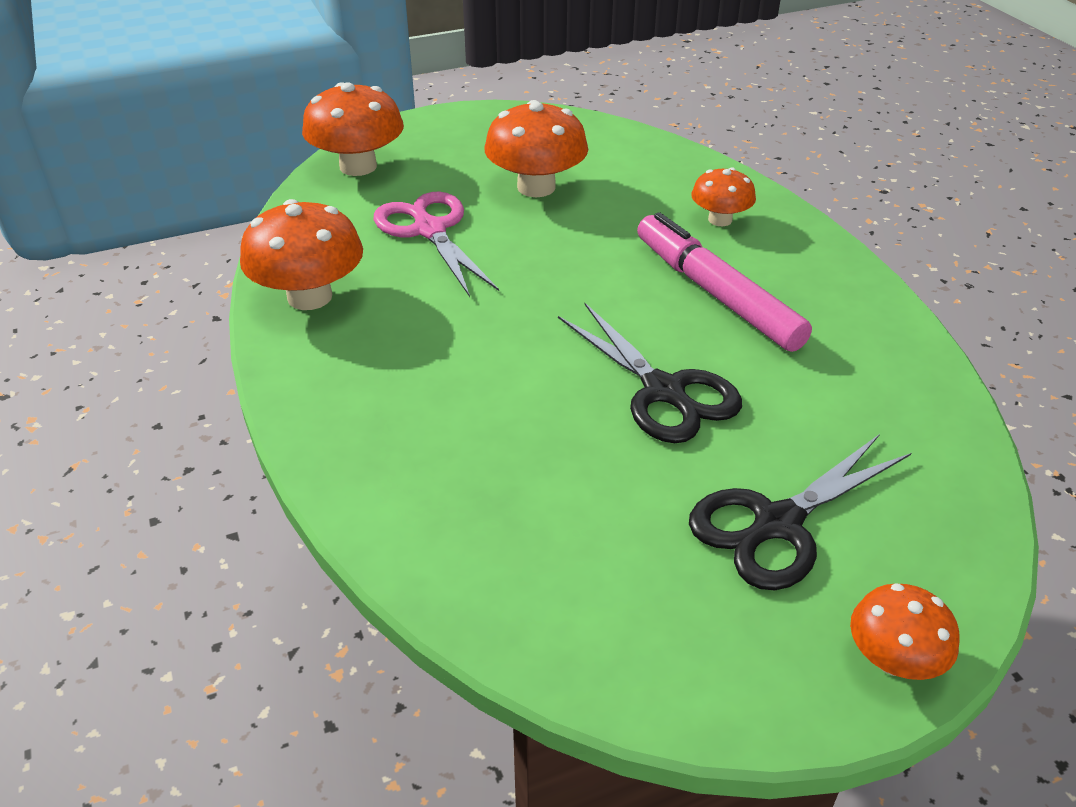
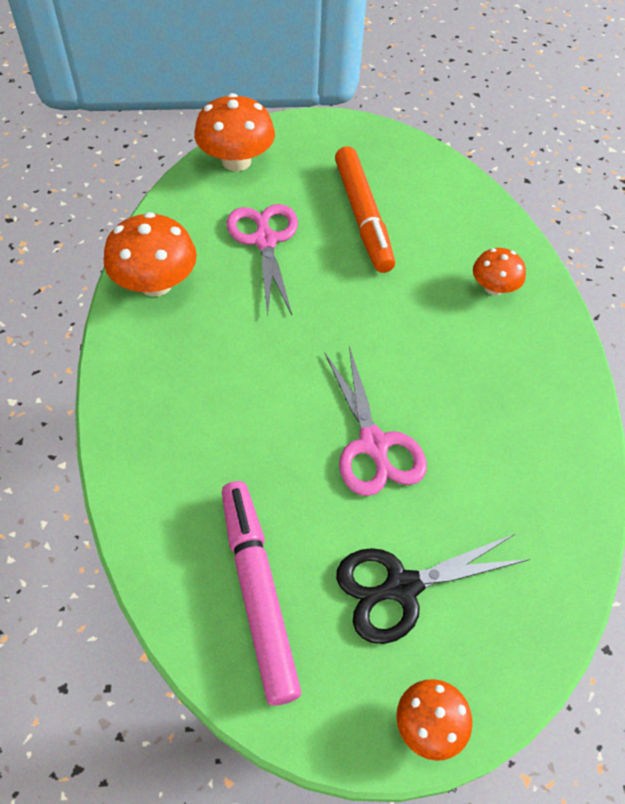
camera: 15 degrees right, 15 degrees up
orange mushroom [485,100,588,197] -> orange marker [335,146,395,273]
black scissors [558,302,742,443] -> pink scissors [325,346,427,496]
pink marker [637,212,812,352] -> pink marker moved to [222,481,301,706]

